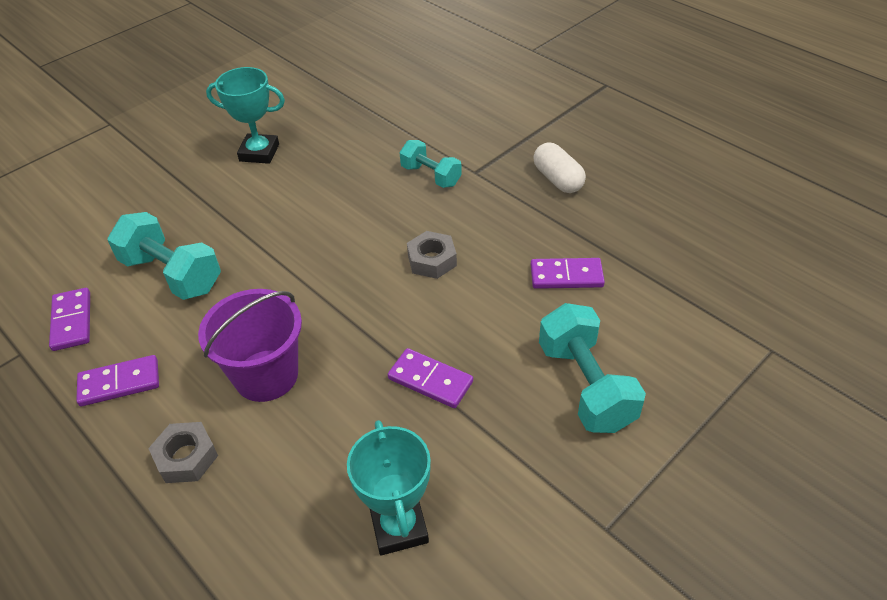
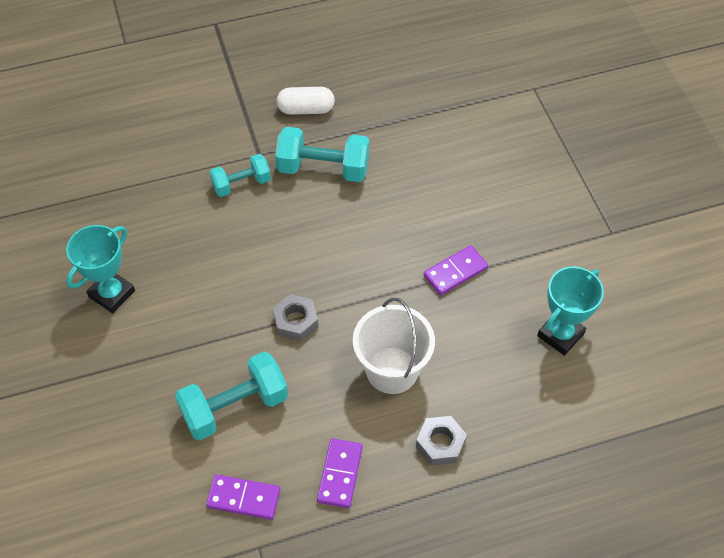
camera: 65 degrees left, 10 degrees up
purple bucket [198,289,302,402] -> white bucket [353,298,435,394]
turquoise trophy [347,420,431,555] -> turquoise trophy turned 60 degrees counterclockwise [537,266,604,356]
grey nut [407,231,457,279] -> grey nut moved to [273,294,318,341]
purple domino [531,258,605,289] -> none
turquoise dumbbell [539,303,646,433] -> turquoise dumbbell moved to [275,127,369,182]

